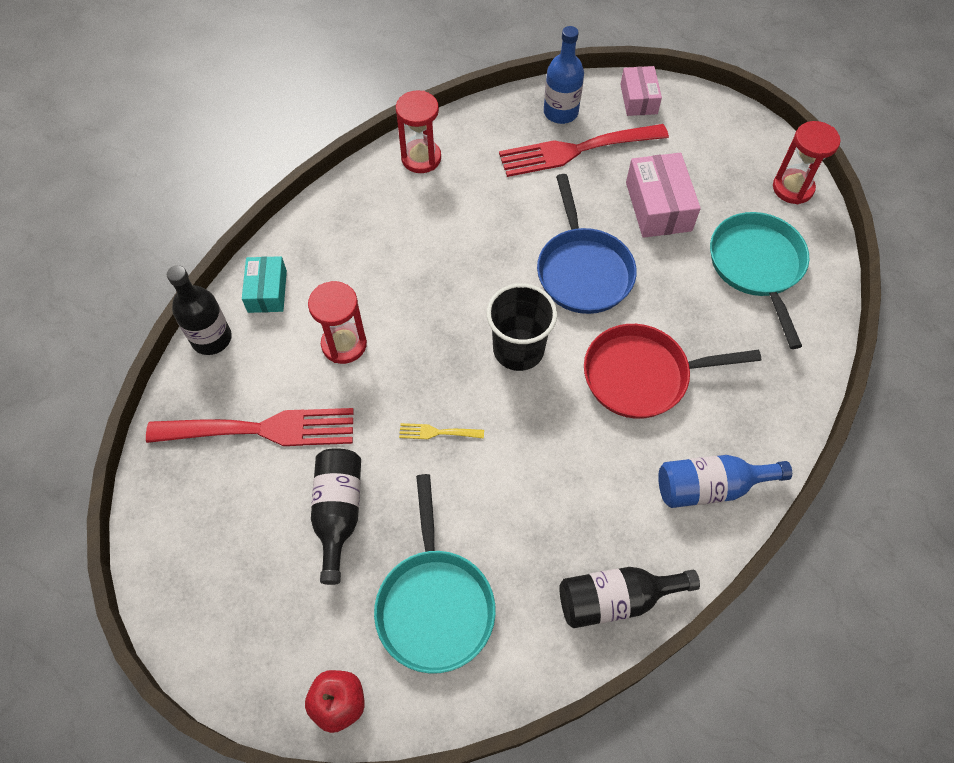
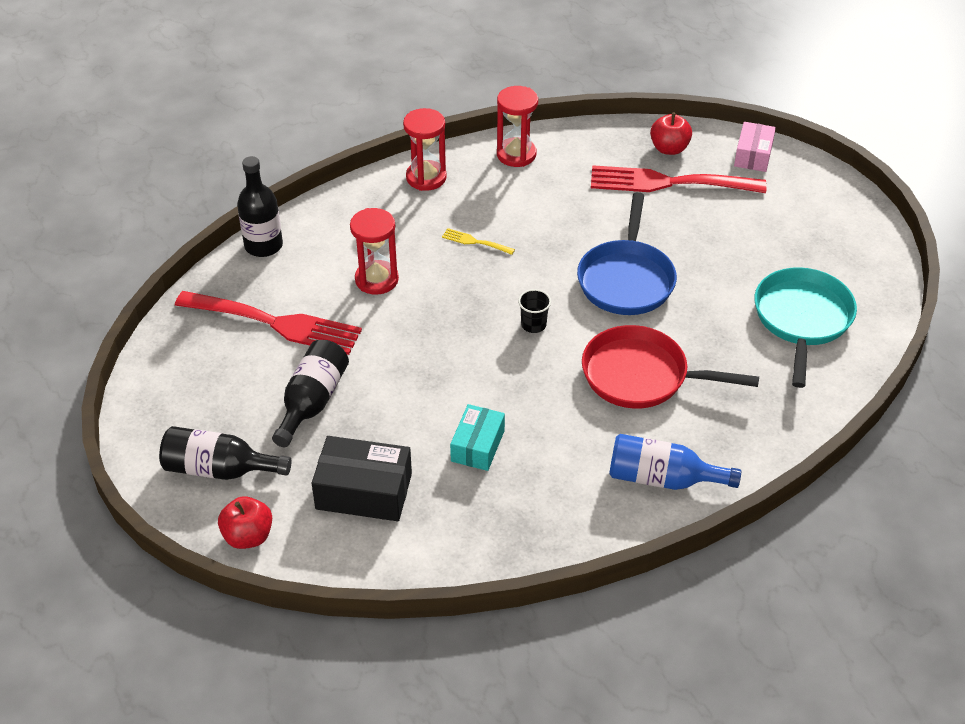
camera: 20 degrees right, 15 degrees down
turquoise box [242,256,287,313] -> turquoise box moved to [450,404,505,471]
turquoise pan [374,474,496,674] -> black box [312,436,412,521]
yellow fork [399,423,484,439] -> yellow fork moved to [442,228,515,255]
black cup [486,283,557,371] -> black cup [518,289,551,333], size x0.50
blue bottle [544,26,584,124] -> red apple [650,113,692,155]
black bottle [559,567,700,628] -> black bottle moved to [159,426,291,480]
pink box [626,153,701,238] -> none
red hourglass [773,121,840,204] -> red hourglass moved to [403,108,447,191]

